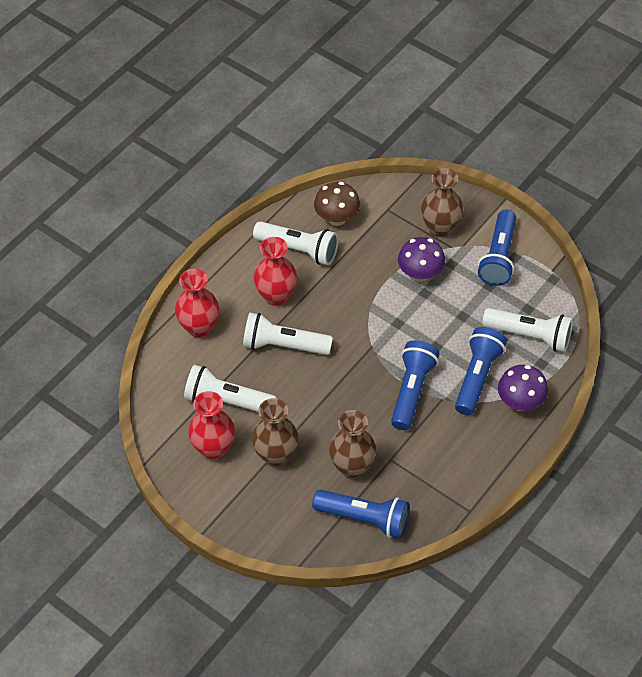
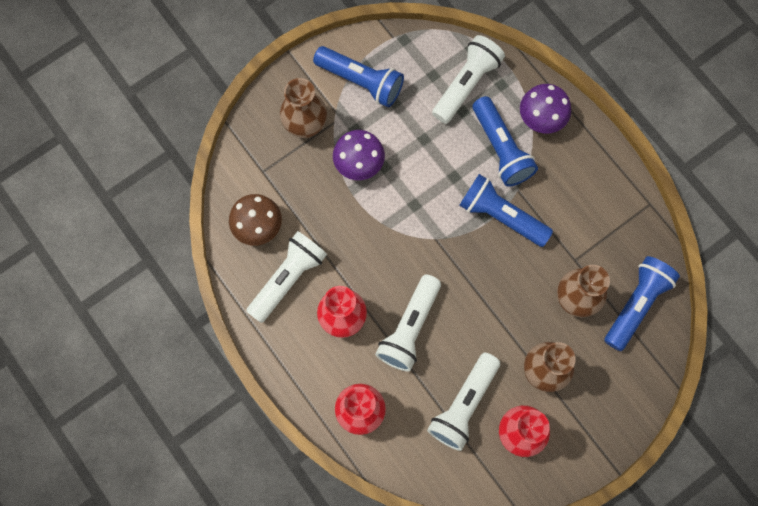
camera: 75 degrees left, 20 degrees up
blue flashlight [455,327,507,415] -> blue flashlight turned 150 degrees counterclockwise [473,96,538,187]

